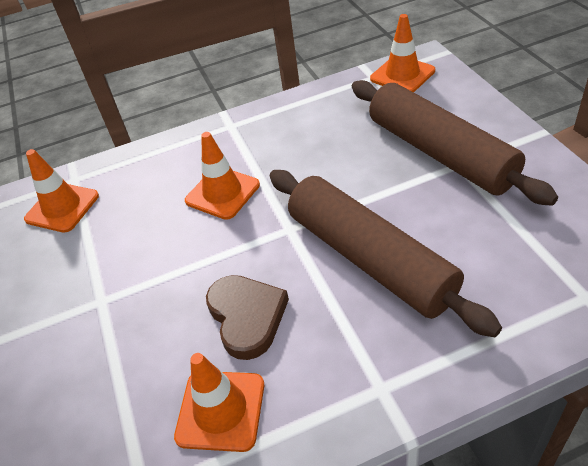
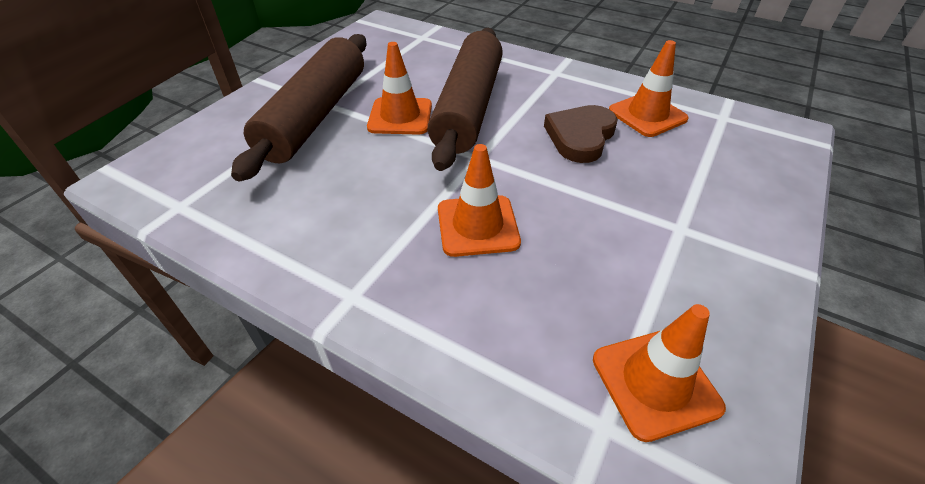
camera: 135 degrees left, 0 degrees up
orange traffic cone [370,14,435,92] -> orange traffic cone moved to [367,42,432,135]

